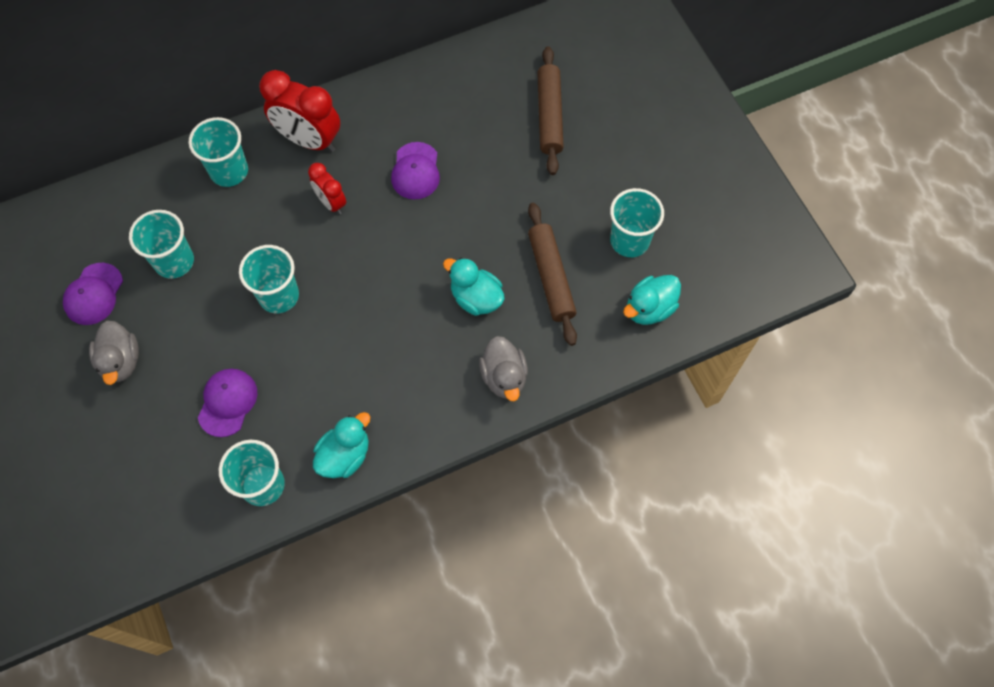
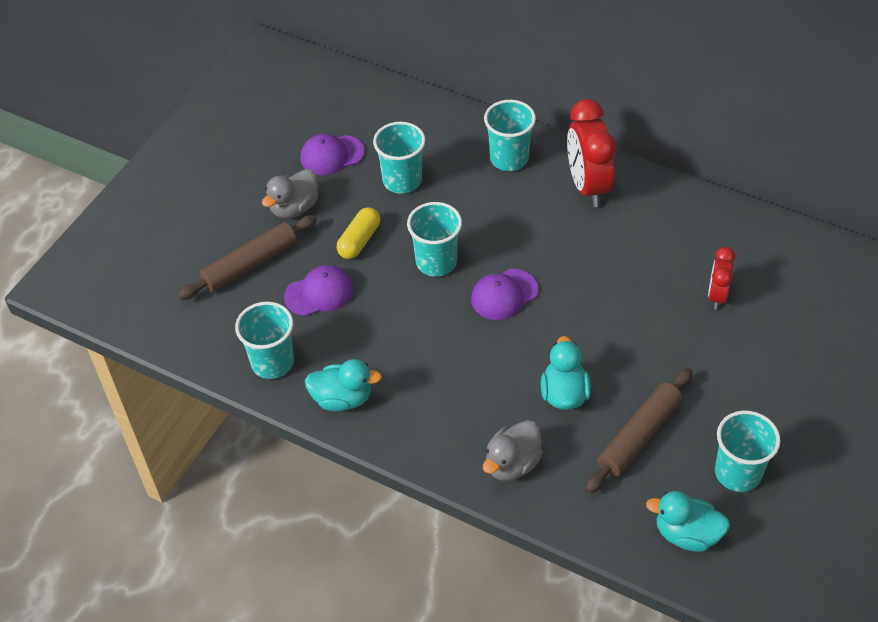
camera: 55 degrees right, 15 degrees down
red clock [308,163,346,214] -> red clock moved to [708,247,735,309]
purple cap [391,142,440,199] -> purple cap moved to [471,269,538,320]
brown rolling pin [537,46,564,175] -> brown rolling pin moved to [178,215,317,300]
none -> yellow capsule [337,207,380,259]

